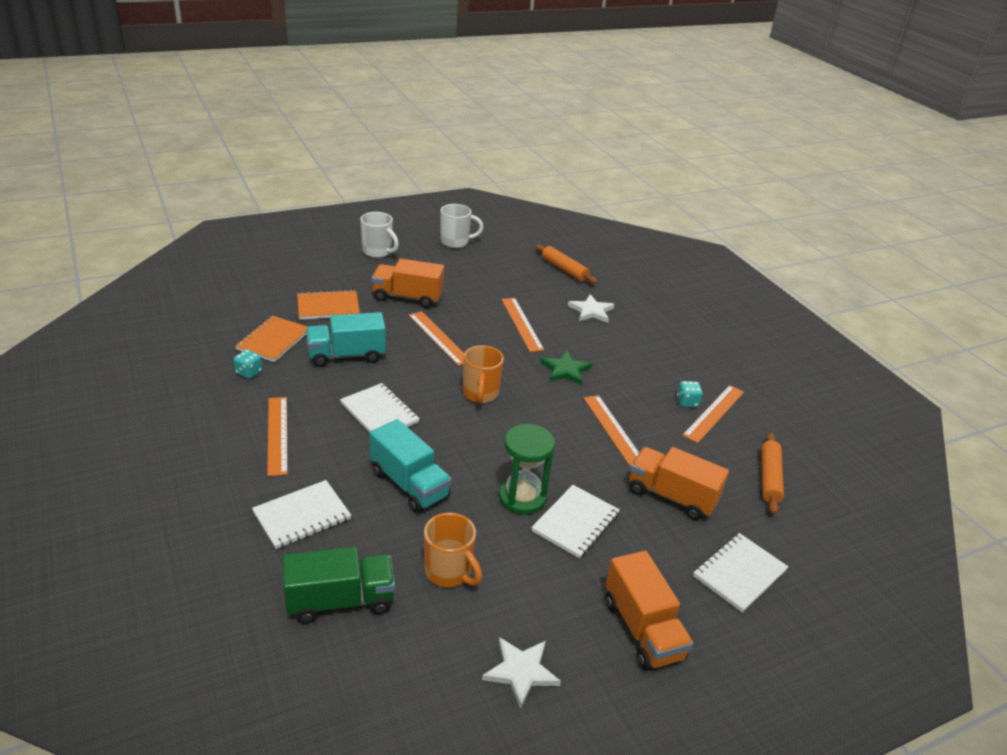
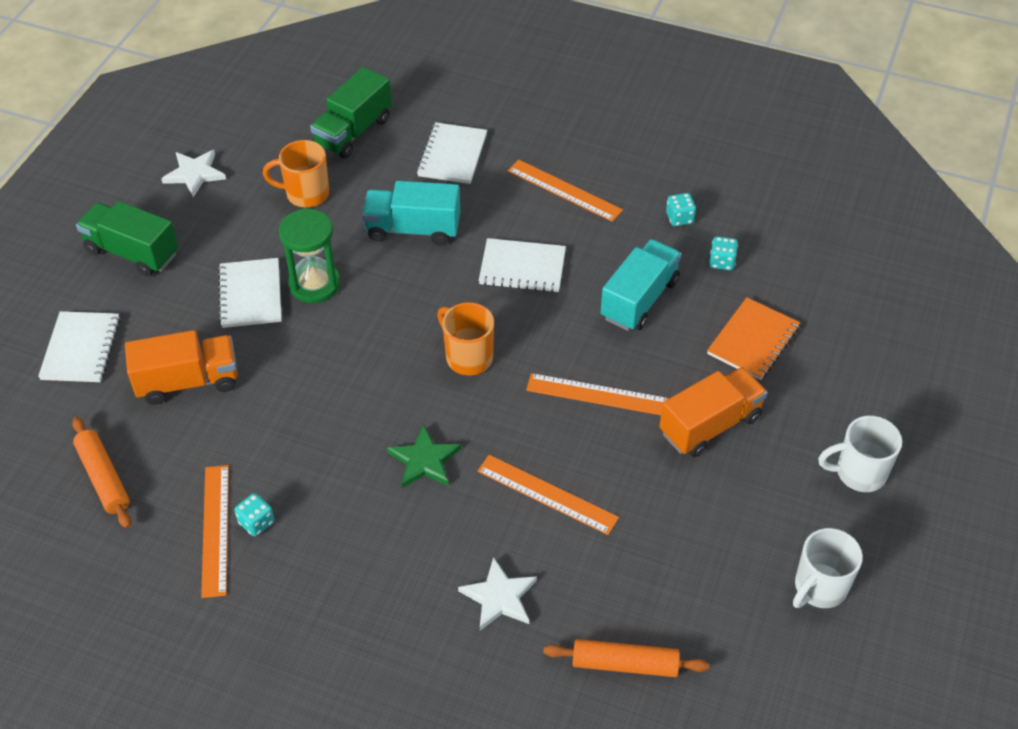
camera: 140 degrees right, 15 degrees up
orange notebook [235,316,308,362] -> turquoise dice [709,236,738,270]
orange ruler [584,395,639,466] -> none
orange truck [605,551,693,670] -> green truck [76,201,178,277]

